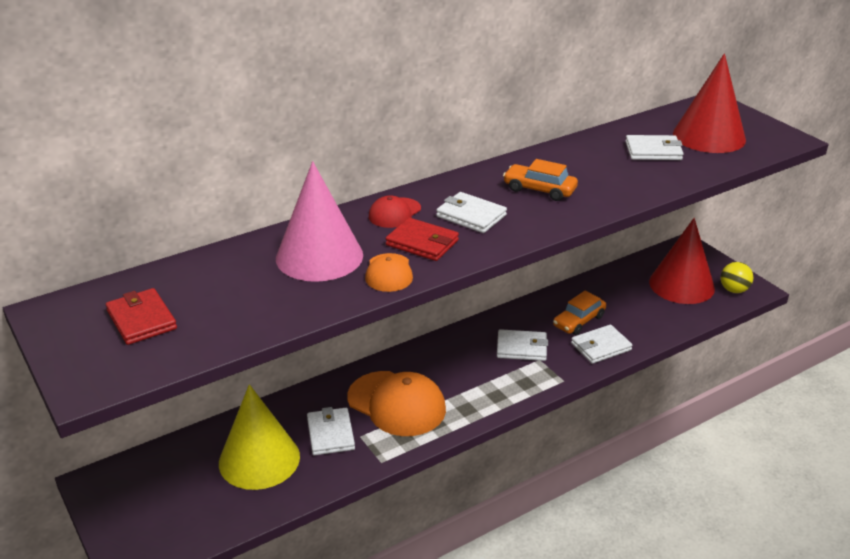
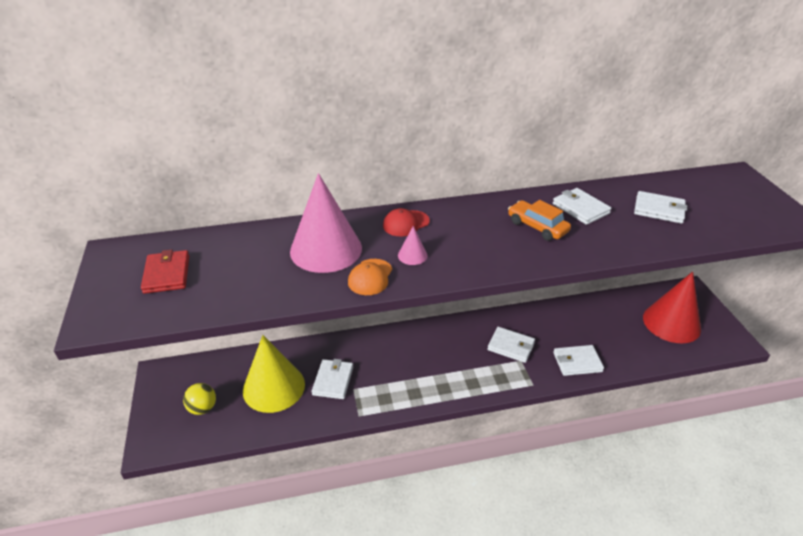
camera: 20 degrees right, 5 degrees up
orange cap [347,371,446,436] -> none
red wallet [386,218,459,261] -> pink cone [398,226,428,265]
white wallet [436,192,507,233] -> white wallet moved to [553,188,611,225]
orange car [553,291,606,335] -> none
red cone [673,53,746,153] -> none
yellow ball [720,262,753,293] -> yellow ball moved to [183,383,216,415]

